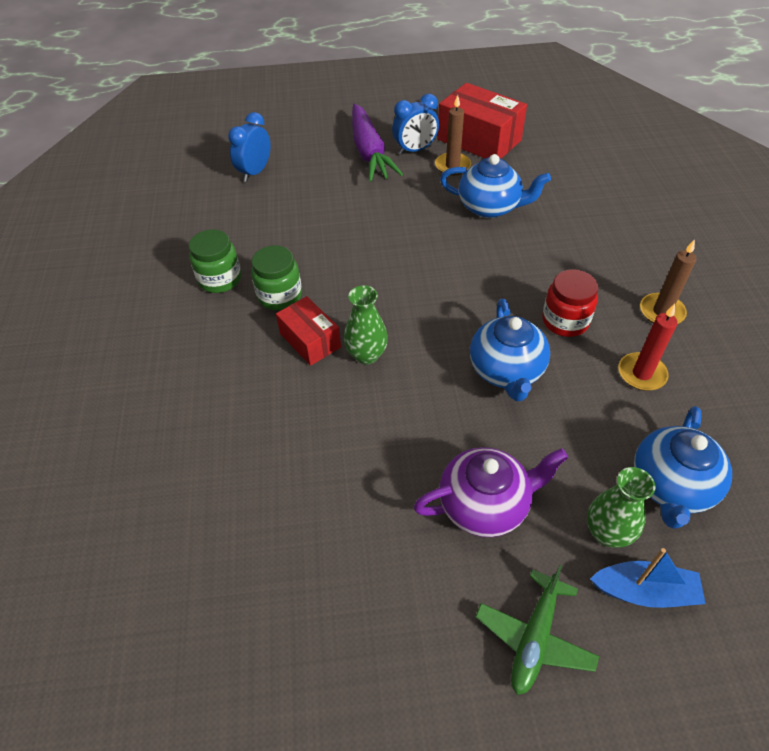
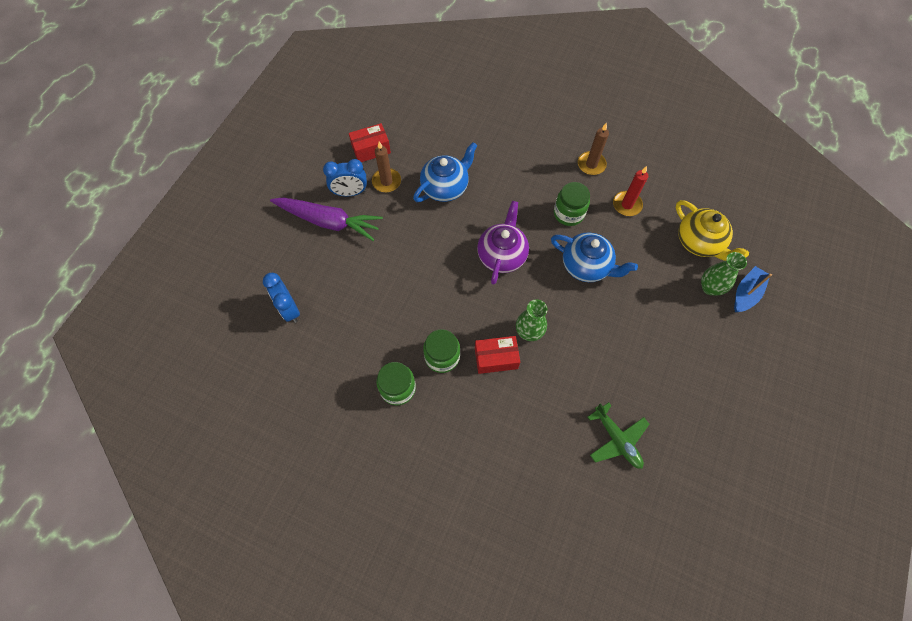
camera: 60 degrees left, 15 degrees up
blue clock [392,94,439,155] -> blue clock turned 75 degrees clockwise [323,159,367,197]
purple teapot [413,447,568,537] -> purple teapot moved to [477,201,529,285]
red box [437,83,527,159] -> red box [349,123,391,162], size x0.59
green plane [475,565,599,695] -> green plane moved to [588,402,649,469]
red jar [542,269,598,337] -> green jar [554,182,590,226]
blue teapot [634,406,732,529] -> yellow teapot [676,200,749,261]

